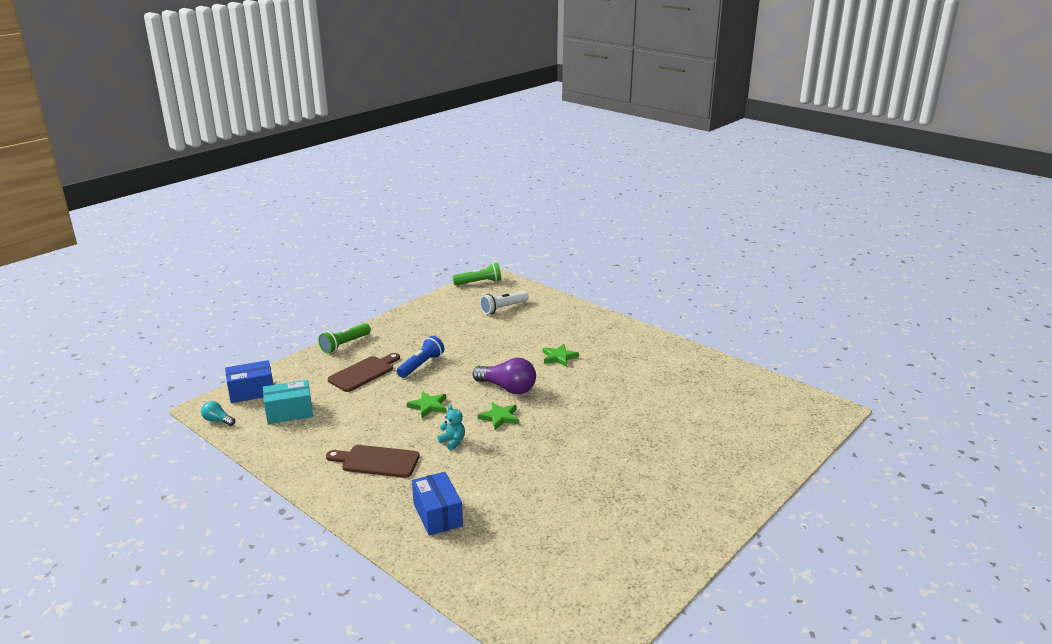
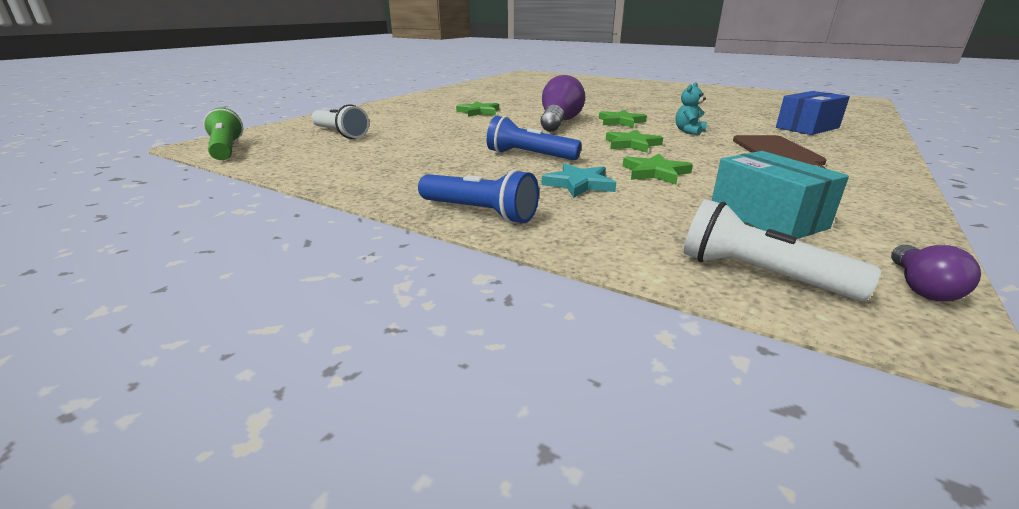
camera: 100 degrees left, 0 degrees up
turquoise light bulb [201,401,235,426] -> purple light bulb [891,245,981,301]
blue box [225,360,273,403] -> white flashlight [684,199,881,301]
green flashlight [318,323,371,354] -> blue flashlight [418,169,539,224]
brown cutting board [328,353,400,392] -> turquoise star [541,163,616,198]
none -> green star [623,154,693,184]

